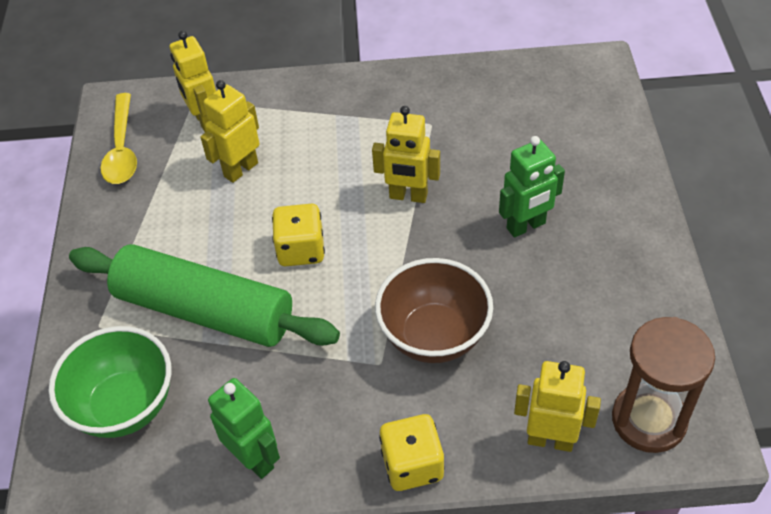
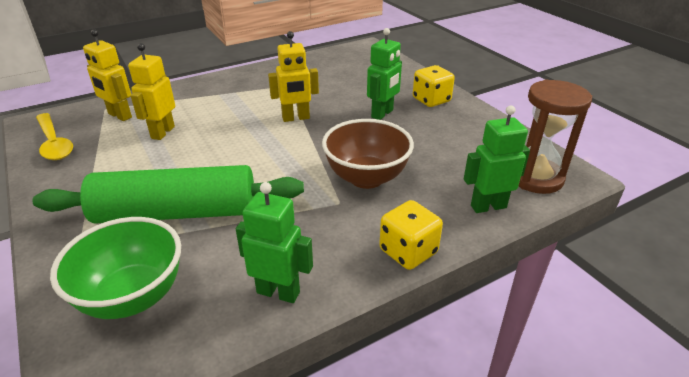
camera: 30 degrees left, 15 degrees down
yellow dice [272,204,325,266] -> yellow dice moved to [413,65,455,107]
yellow robot [514,361,601,452] -> green robot [464,105,530,213]

